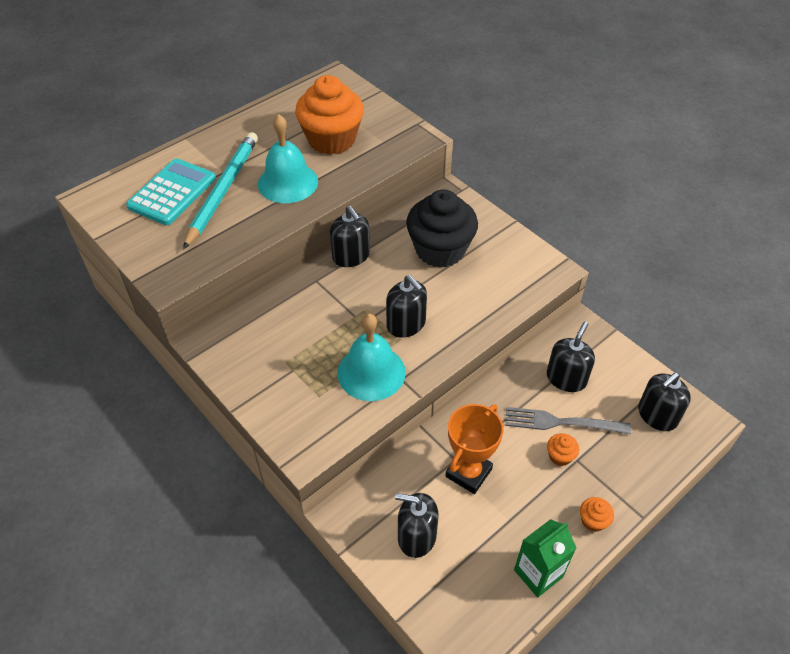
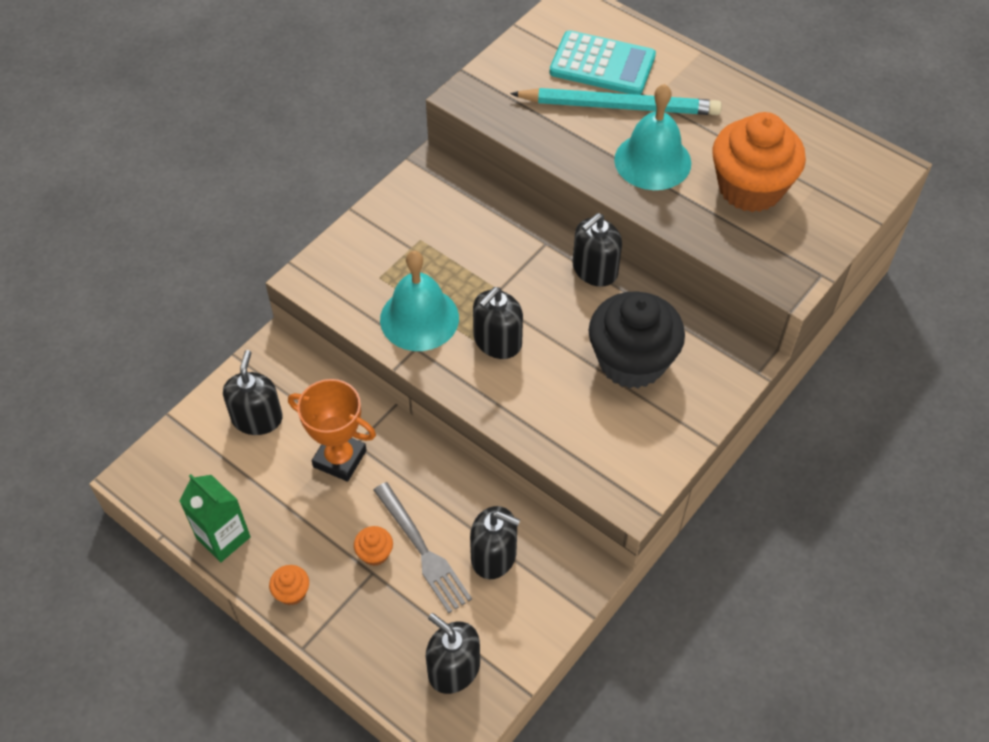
camera: 80 degrees right, 5 degrees up
grey fork [506,407,631,434] -> grey fork turned 150 degrees clockwise [374,482,472,613]

